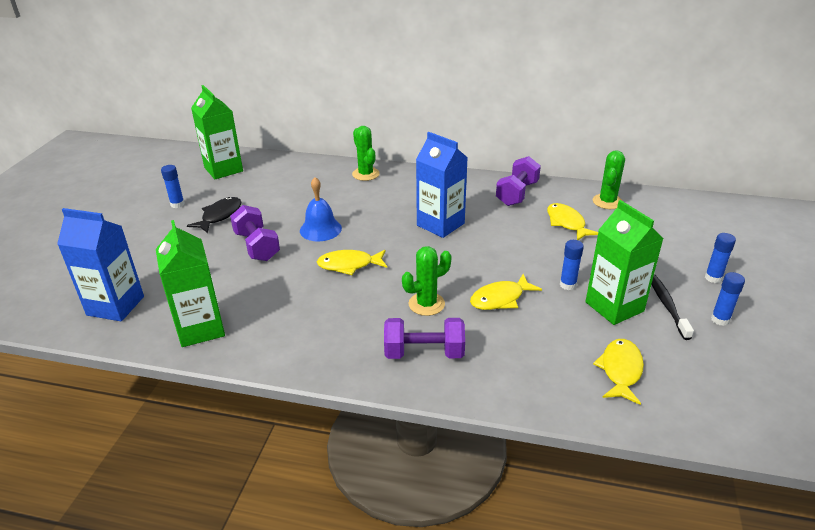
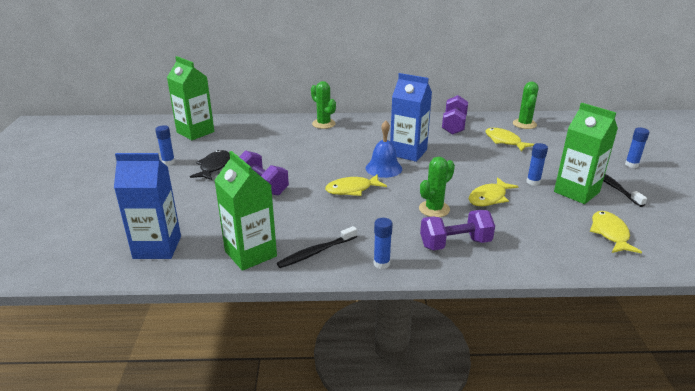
camera: 15 degrees left, 5 degrees down
blue bell [300,177,342,241] -> blue bell moved to [366,120,402,178]
blue glue stick [711,272,745,326] -> blue glue stick moved to [374,218,393,269]
none -> black toothbrush [277,226,357,268]

